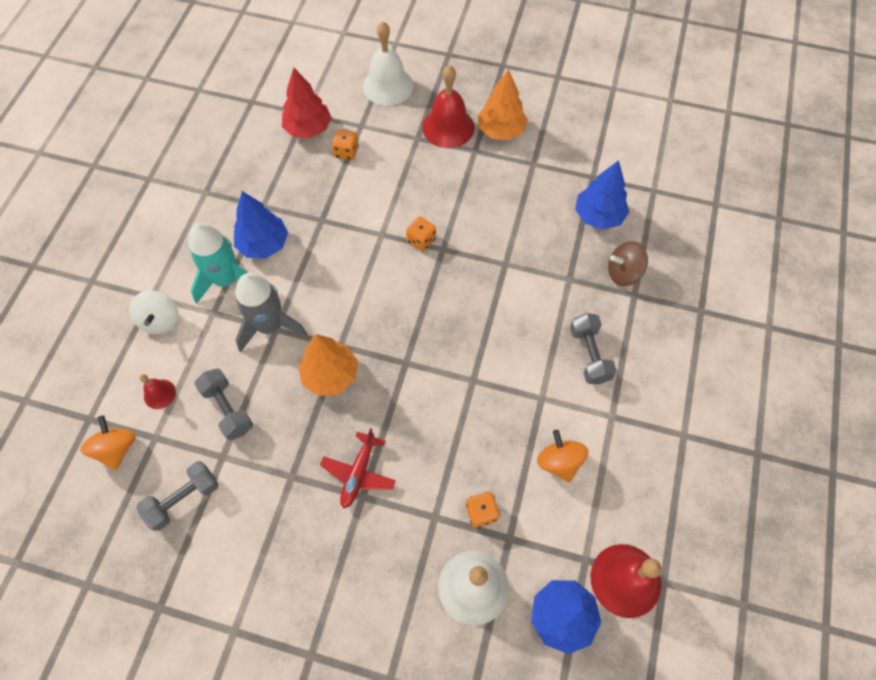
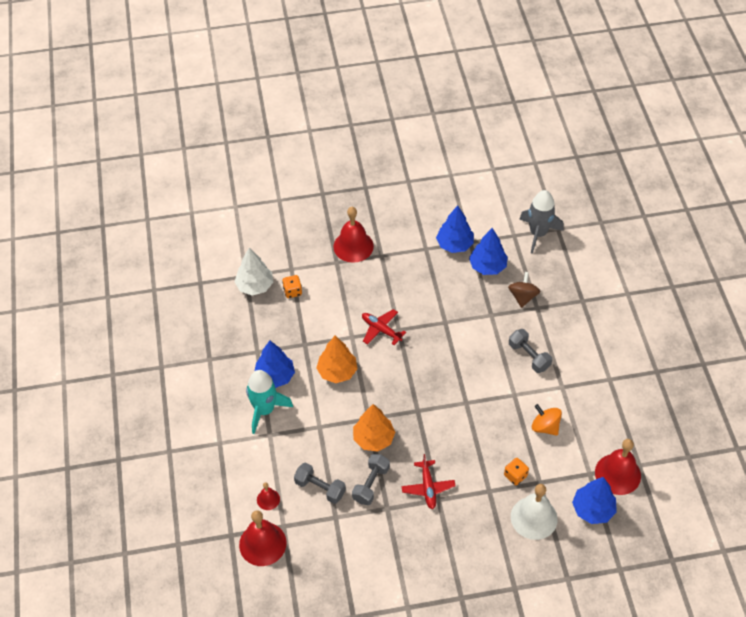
camera: 25 degrees left, 10 degrees down
orange spinning top [80,415,136,470] -> red bell [239,510,287,566]
white spinning top [129,291,179,334] -> none
grey dumbbell [136,461,219,531] -> grey dumbbell moved to [352,454,390,505]
grey rocket [235,273,307,352] -> grey rocket moved to [519,190,564,254]
red tree [282,68,332,138] -> white tree [234,248,273,296]
white bell [363,21,413,106] -> none
orange dice [406,216,436,251] -> red plane [362,309,406,345]
orange tree [478,69,528,140] -> orange tree moved to [317,336,357,383]
brown spinning top [608,241,648,286] -> brown spinning top turned 135 degrees clockwise [508,272,541,308]
none -> blue tree [436,205,474,253]

